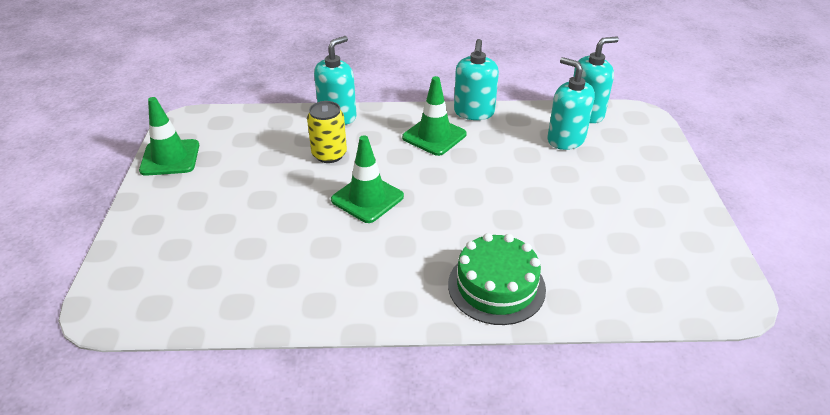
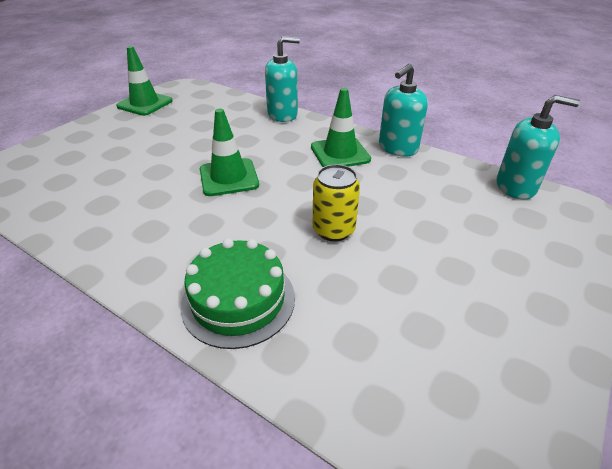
camera: 35 degrees right, 0 degrees up
yellow can [307,101,347,163] -> yellow can moved to [313,164,360,242]
turquoise soap dispenser [548,57,595,150] -> none

